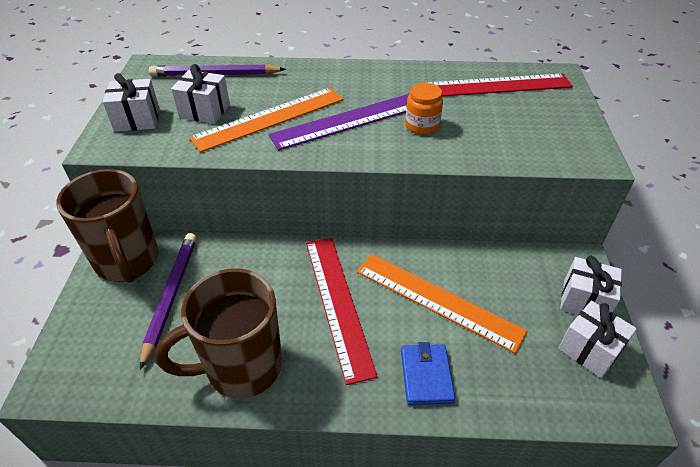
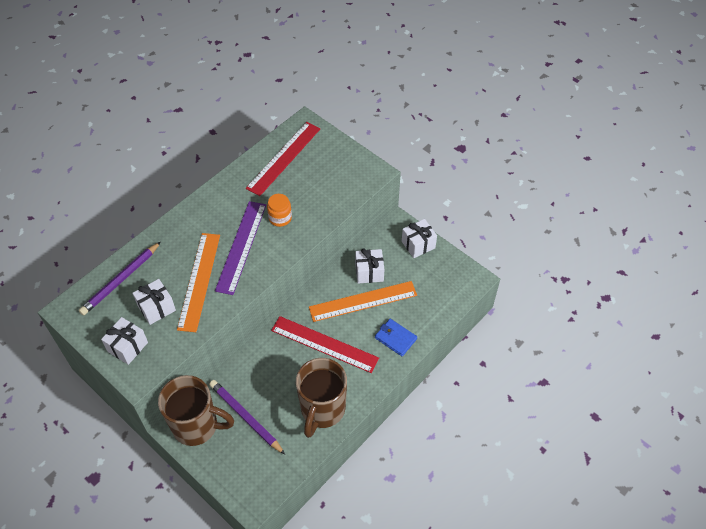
camera: 50 degrees left, 10 degrees up
white gift [558,301,637,378] -> white gift moved to [355,249,384,284]

